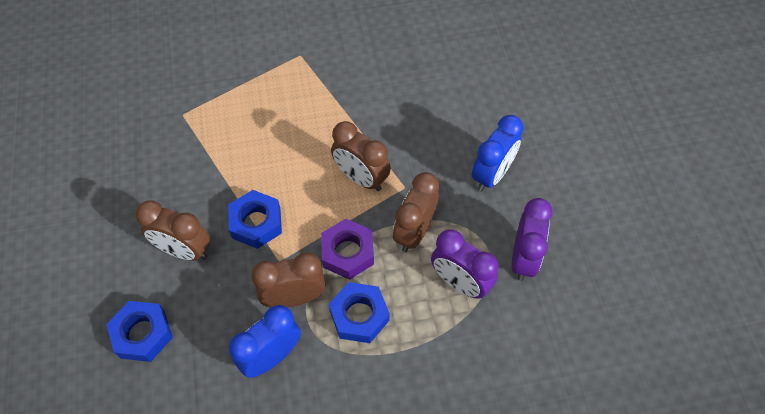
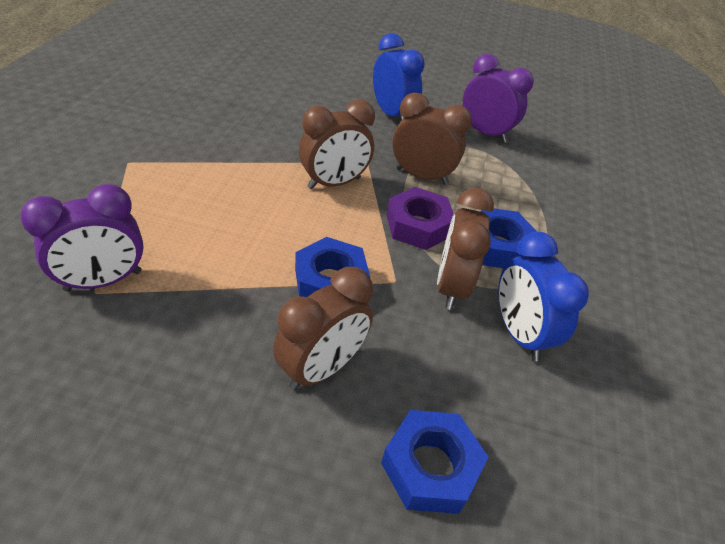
camera: 70 degrees left, 15 degrees down
brown clock [393,172,439,252] -> brown clock turned 150 degrees clockwise [392,93,472,185]
purple clock [431,229,499,299] -> purple clock moved to [20,184,144,292]

